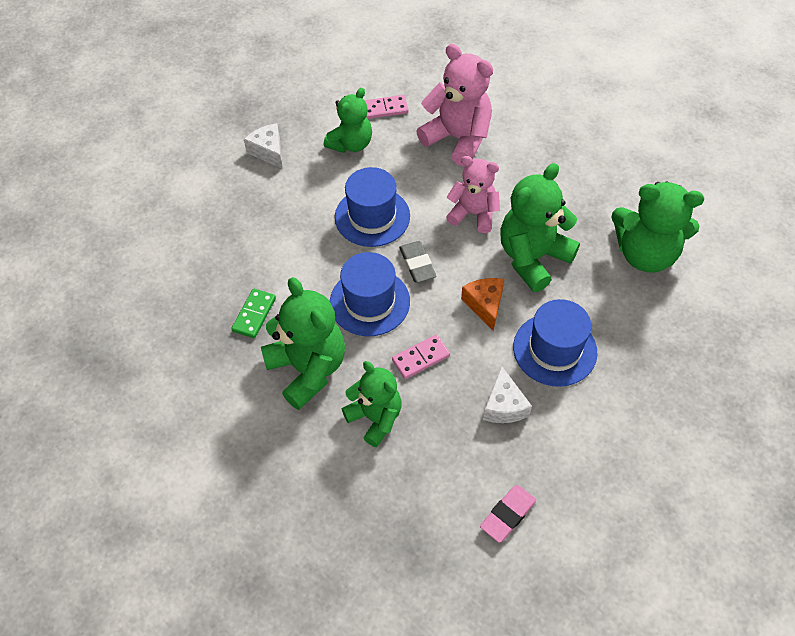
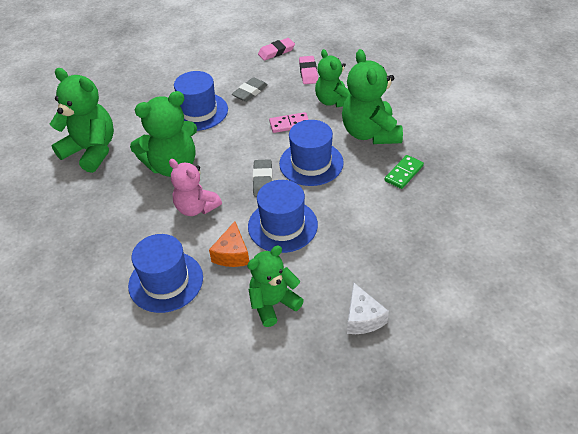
camera: 160 degrees left, 10 degrees down
pink domino [364,95,408,119] -> none
pink teddy bear [416,44,493,167] -> blue hat [128,234,203,313]
orange cheese [461,278,504,331] -> orange cheese moved to [209,221,249,267]
white cheese [483,366,532,423] -> grey eraser [232,77,268,102]
none -> pink eraser [299,56,318,84]

